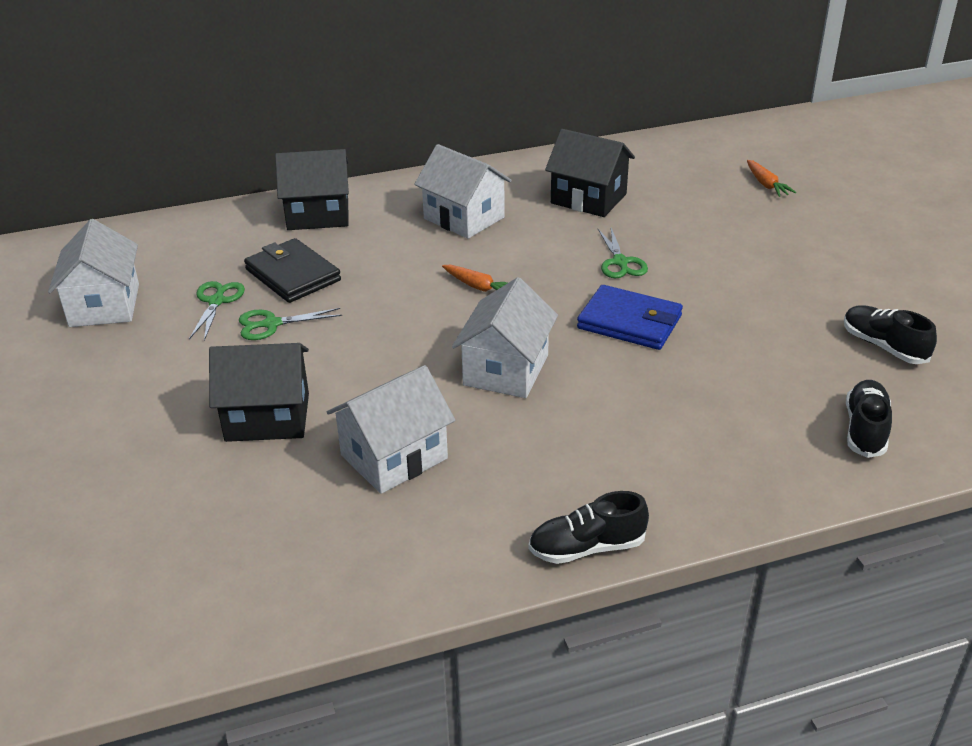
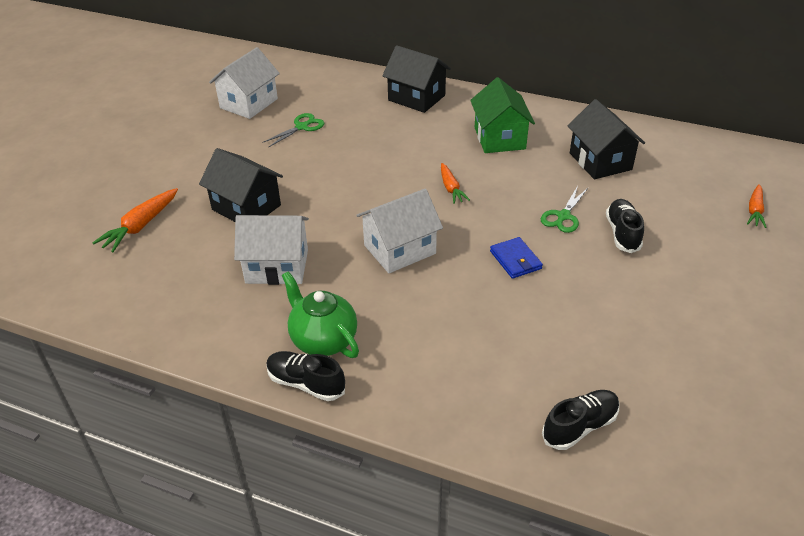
camera: 40 degrees right, 5 degrees up
green scissors [239,308,342,340] -> none
black wallet [244,238,341,303] -> none
white house [414,144,512,239] -> green house [470,77,535,153]
blue wallet [577,285,683,350] -> blue wallet [490,237,543,279], size x0.65
black shoe [844,305,937,364] -> black shoe moved to [606,199,644,253]
none -> orange carrot [92,188,178,252]
none -> green teapot [282,271,359,358]

